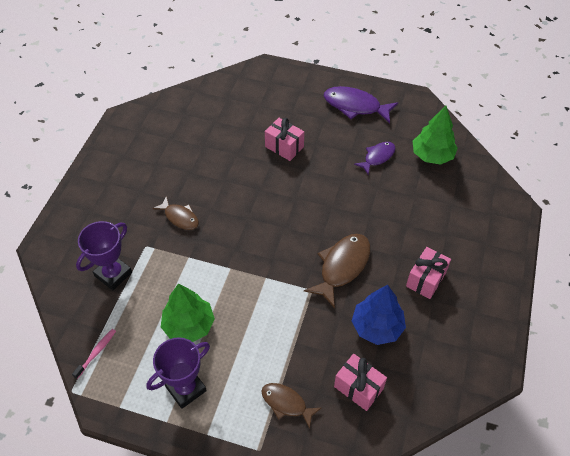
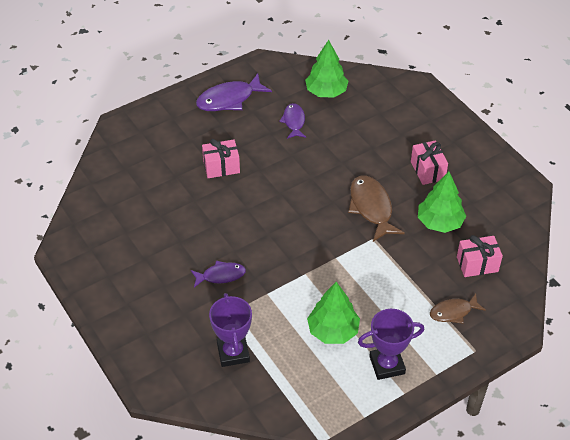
camera: 50 degrees left, 5 degrees down
pink toothbrush [72,329,116,379] -> none
purple trophy [146,337,210,409] -> purple trophy turned 75 degrees clockwise [358,309,424,380]
brown fish [152,196,199,230] -> purple fish [191,261,246,287]
blue tree [352,285,406,345] -> green tree [418,172,466,233]

